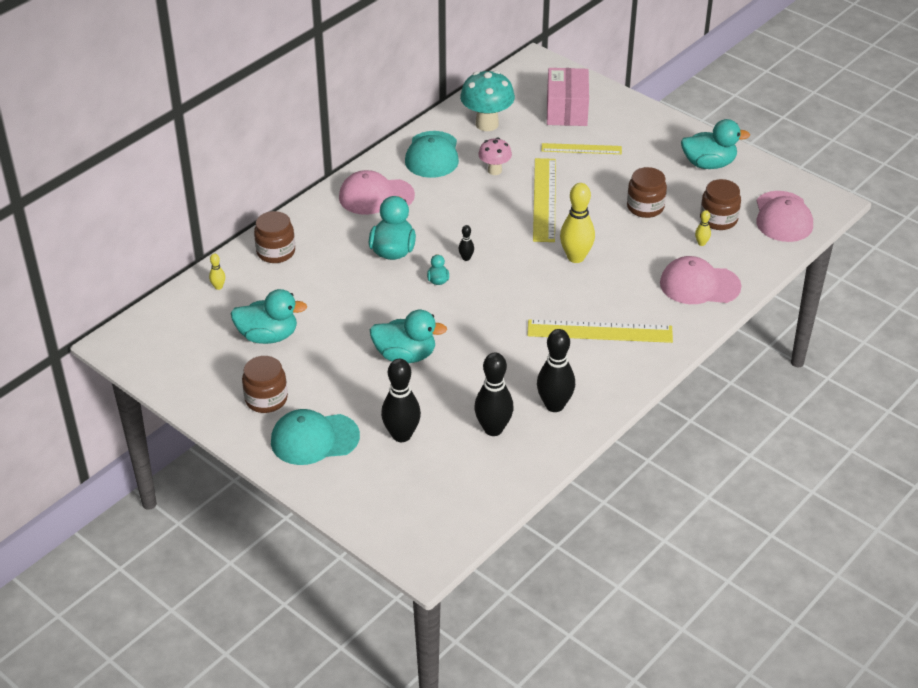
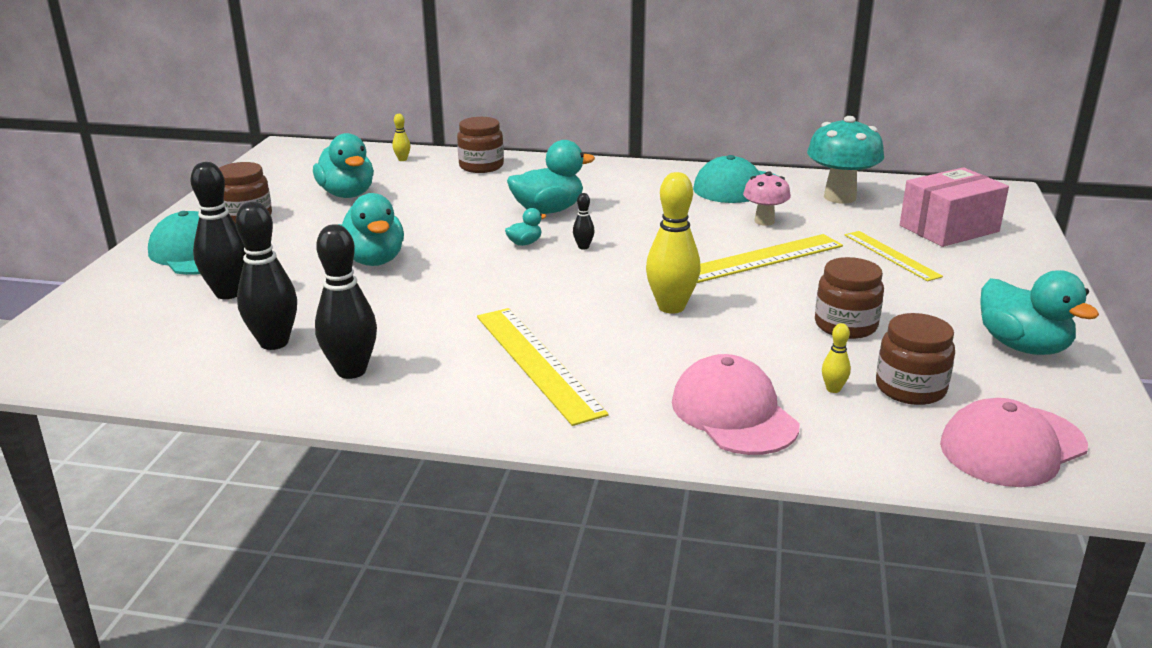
camera: 60 degrees right, 15 degrees down
pink cap [339,170,415,215] -> none

